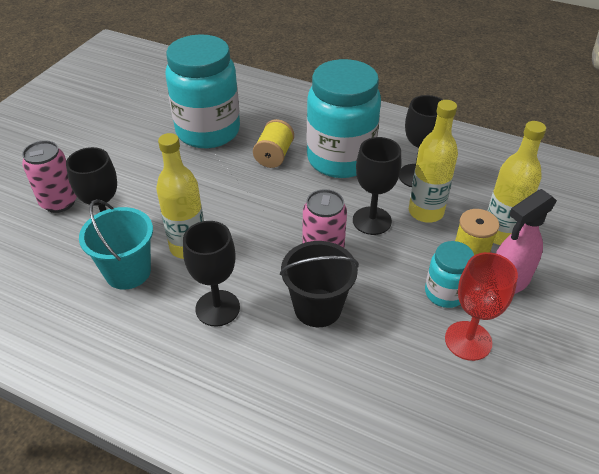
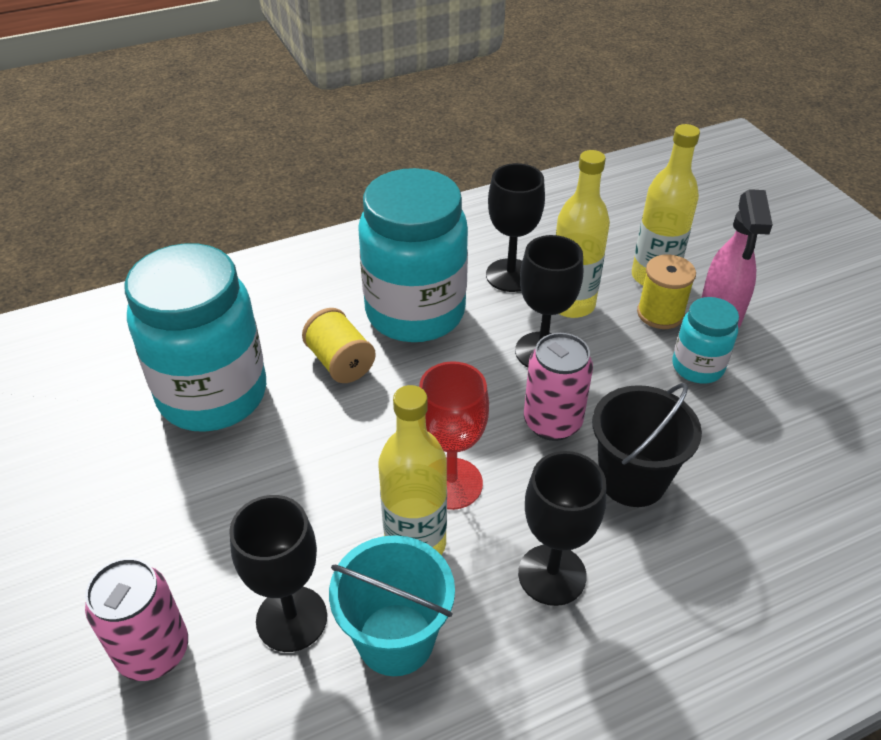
camera: 50 degrees left, 0 degrees up
red goblet [445,252,518,361] -> red goblet moved to [419,361,489,510]

